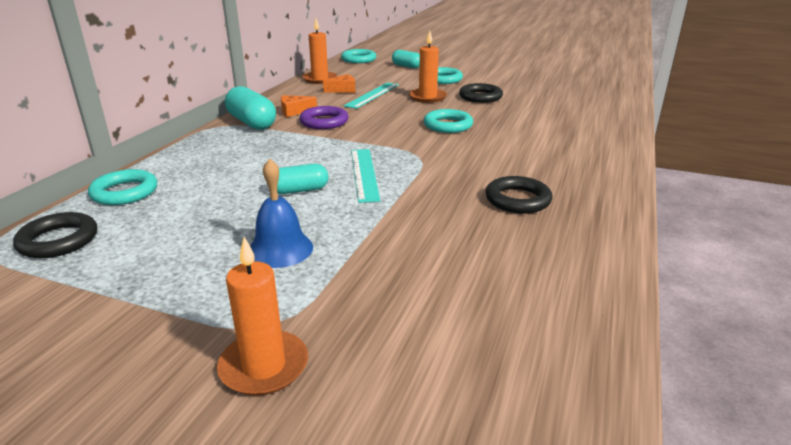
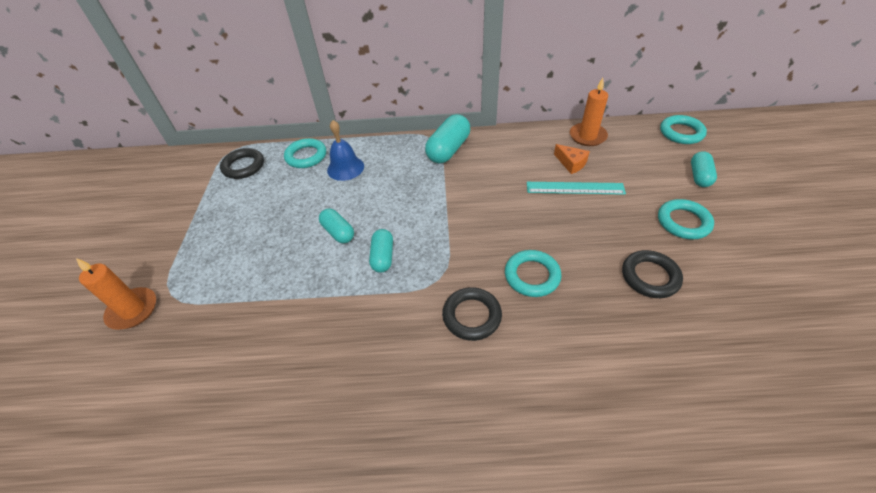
camera: 70 degrees right, 20 degrees up
blue bell [250,158,313,268] -> blue bell moved to [327,120,364,181]
orange cheese [281,95,317,117] -> none
purple ring [299,106,348,129] -> none
turquoise ruler [351,149,380,203] -> turquoise capsule [369,229,393,273]
orange candle [409,31,447,103] -> none
black ring [485,176,552,214] -> black ring moved to [442,287,502,341]

